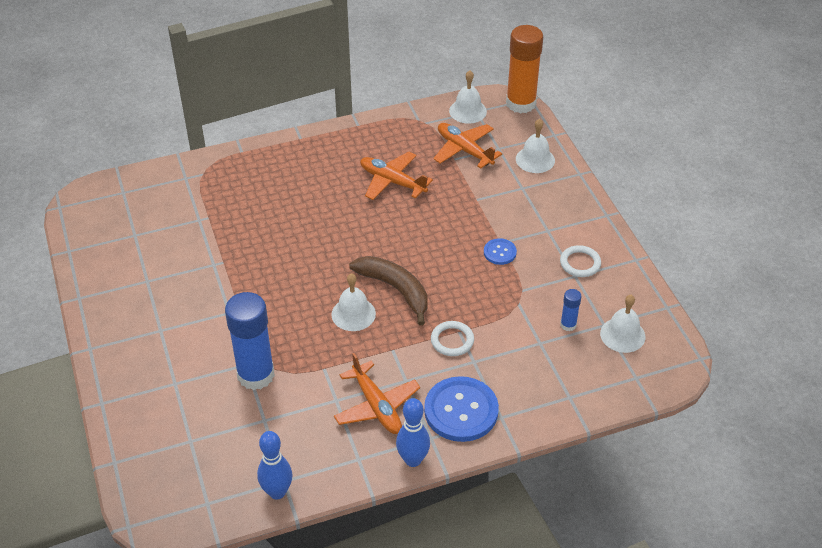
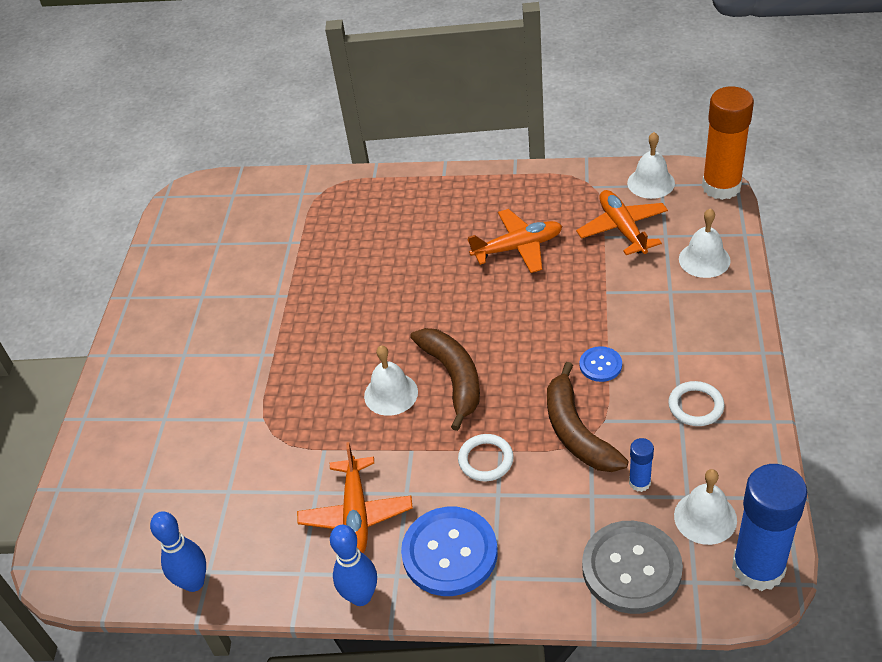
camera: 30 degrees right, 0 degrees up
blue glue stick [225,292,275,390] -> blue glue stick moved to [732,464,807,591]
orange plane [360,151,433,200] -> orange plane turned 105 degrees clockwise [467,209,562,273]
none -> brown banana [547,362,629,472]
none -> grey button [582,521,683,614]

